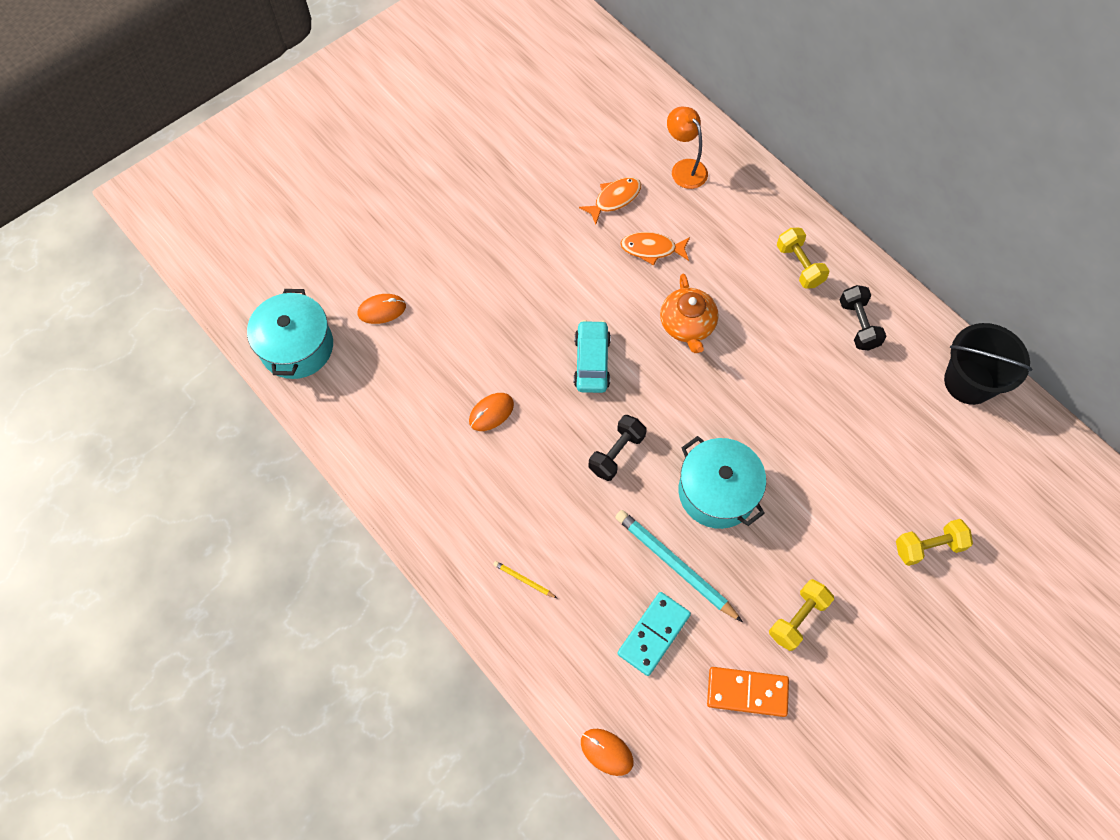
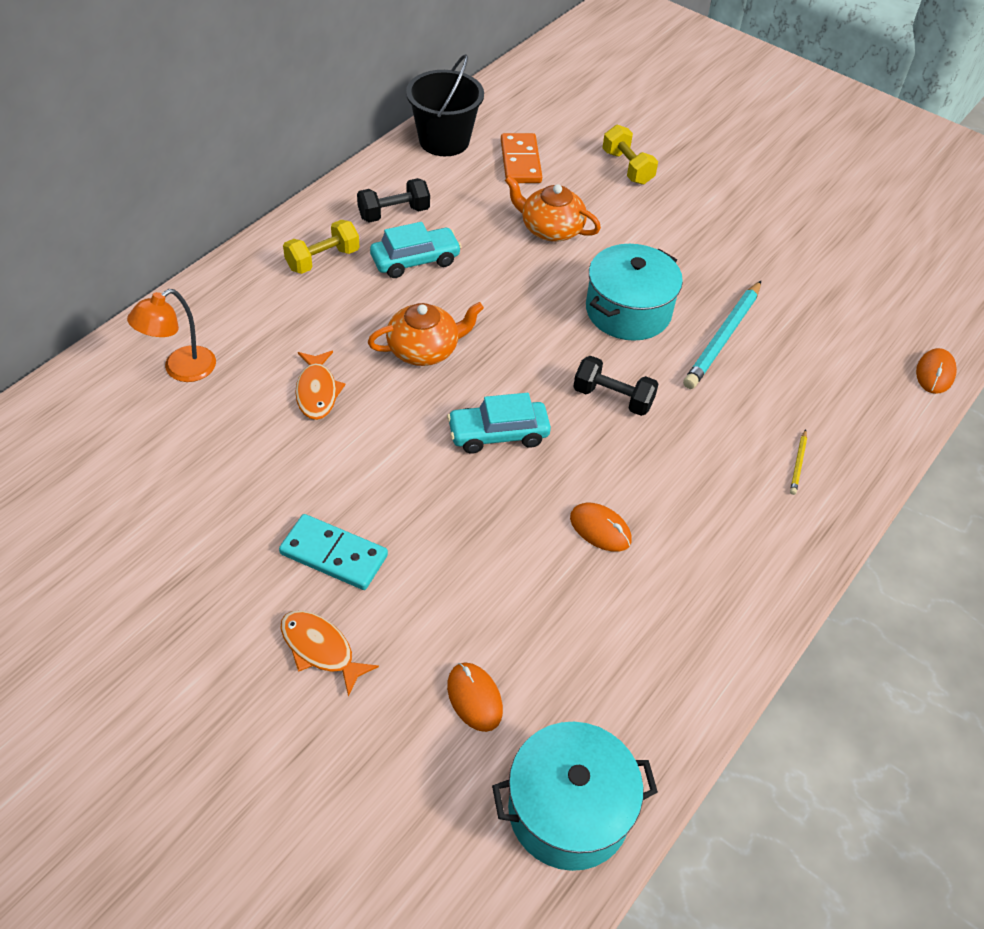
camera: 105 degrees left, 15 degrees down
orange fish [579,177,641,225] -> orange fish moved to [280,610,379,696]
turquoise domino [617,592,691,676] -> turquoise domino moved to [279,514,388,590]
orange domino [707,667,789,717] -> orange domino moved to [501,133,542,183]
yellow dumbbell [769,579,834,651] -> none
none -> turquoise car [370,222,462,278]
none -> orange teapot [505,175,601,242]

